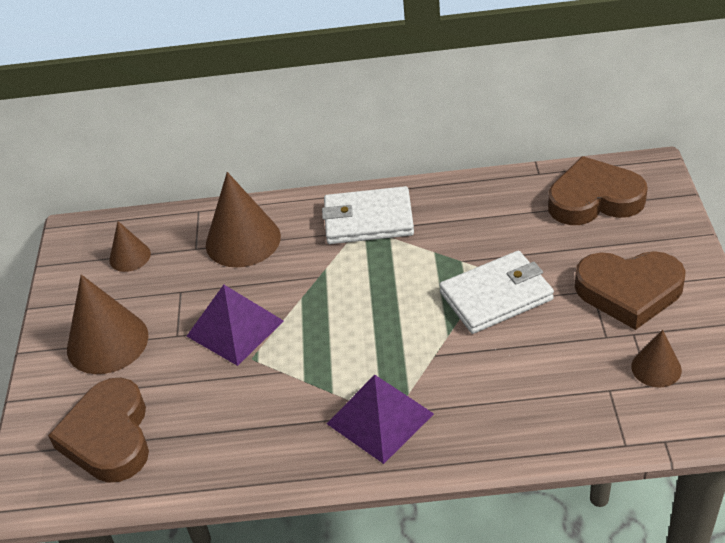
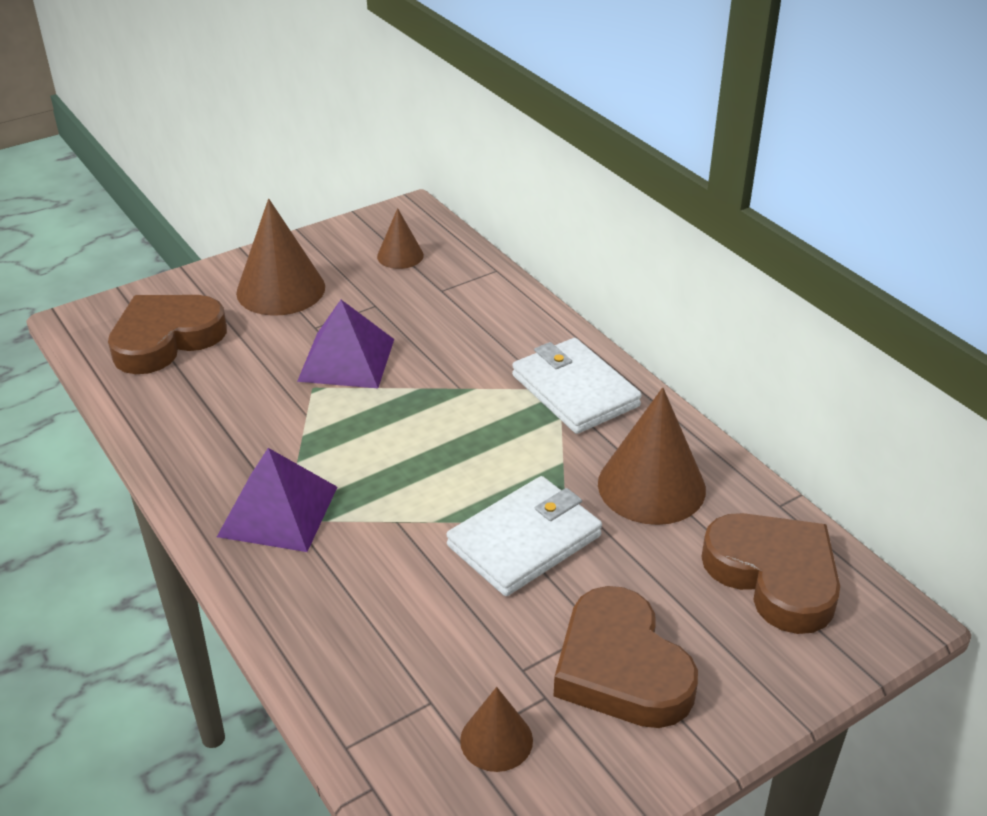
camera: 55 degrees right, 5 degrees down
brown cone [206,172,281,267] -> brown cone moved to [598,387,706,525]
white wallet [439,251,554,334] -> white wallet turned 75 degrees counterclockwise [447,476,602,596]

